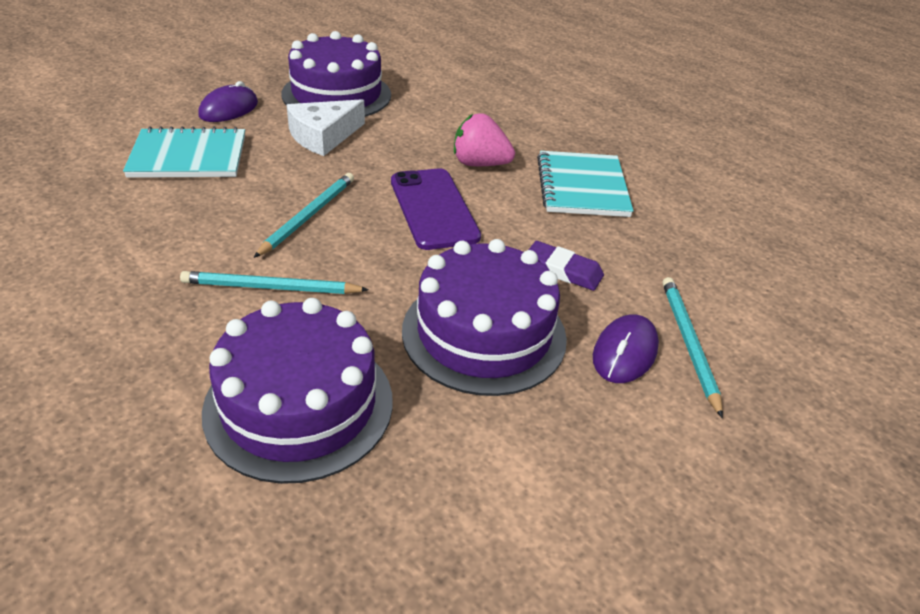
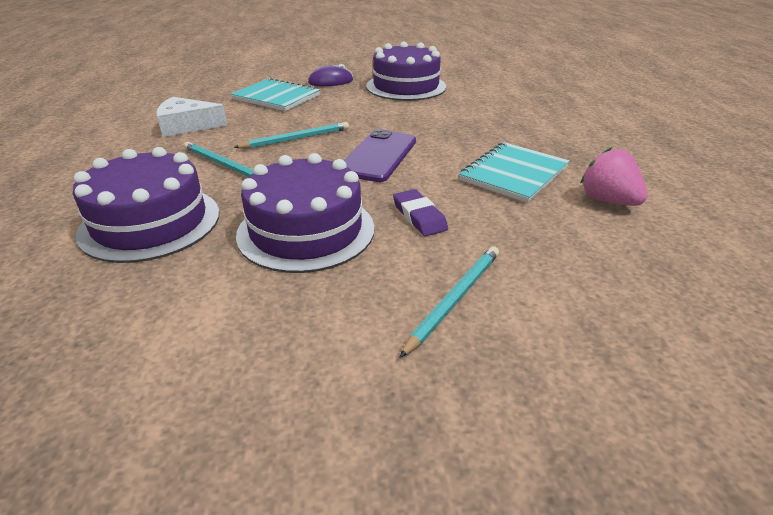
camera: 40 degrees right, 5 degrees down
white cheese [286,99,365,156] -> white cheese moved to [156,97,227,137]
pink strawberry [454,113,515,166] -> pink strawberry moved to [581,147,647,206]
purple mouse [593,314,659,383] -> none

